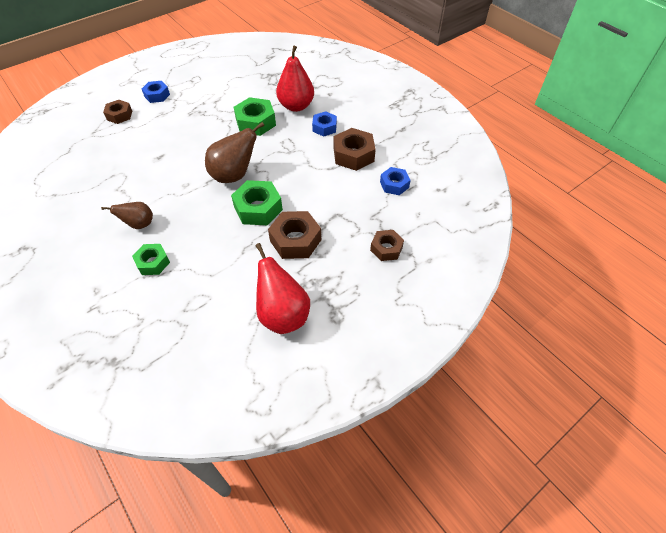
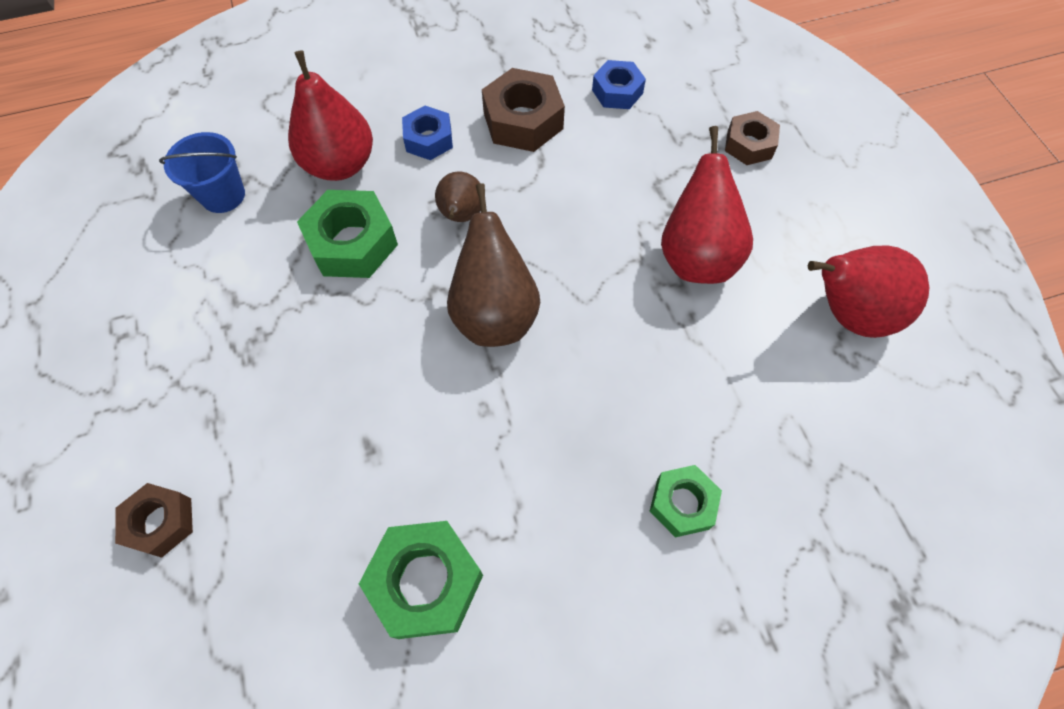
camera: 70 degrees left, 10 degrees up
brown pear [101,202,153,229] -> brown pear moved to [435,171,481,222]
blue nut [142,81,170,103] -> none
green nut [231,180,283,225] -> green nut moved to [359,521,483,639]
brown nut [268,211,321,259] -> red pear [661,126,753,284]
none -> blue bucket [159,132,245,213]

